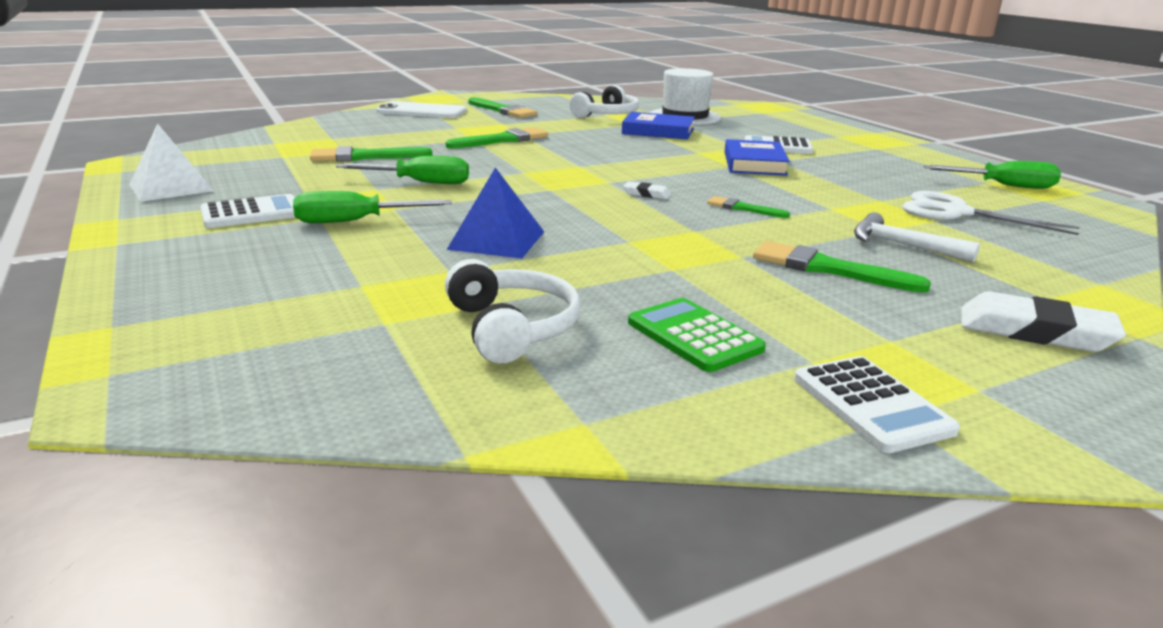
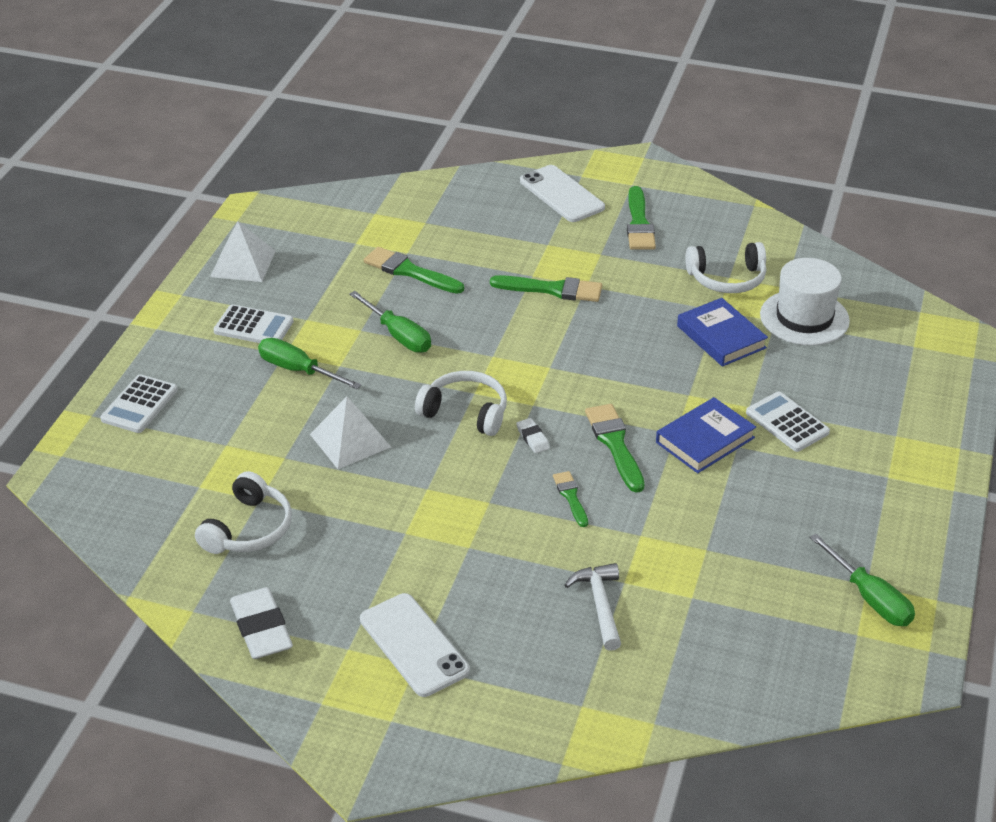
camera: 45 degrees right, 15 degrees up
blue pyramid [447,167,544,258] -> white pyramid [310,397,391,469]
green calculator [628,298,766,372] -> none
green brush [753,241,931,293] -> green brush moved to [585,404,645,493]
white calculator [794,356,960,453] -> white calculator moved to [100,374,178,433]
white scissors [902,191,1079,235] -> none
white eraser [961,291,1126,352] -> white eraser moved to [230,587,293,659]
none -> white phone [360,593,470,697]
none -> white headphones [415,371,507,436]

